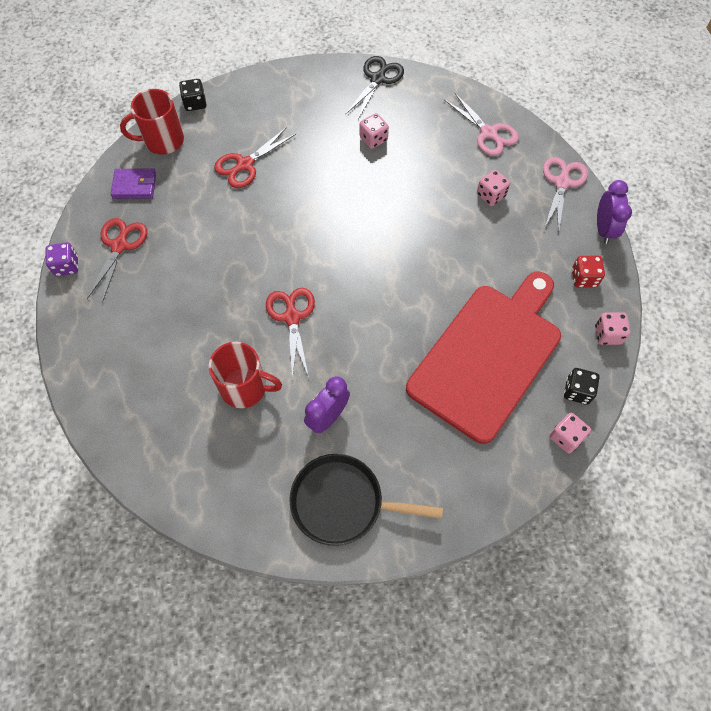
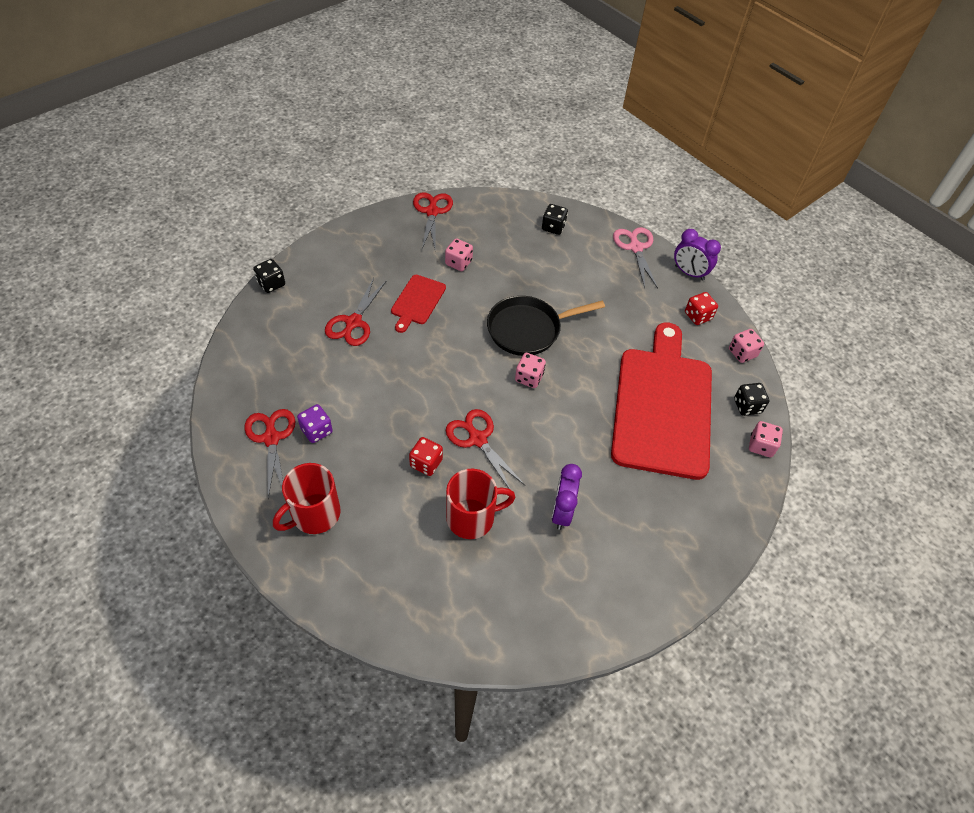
camera: 30 degrees left, 10 degrees down
purple dice [46,242,78,277] -> purple dice moved to [297,404,333,443]
purple wallet [111,168,156,199] -> none
red mug [120,89,184,155] -> red mug moved to [273,463,341,534]
black pan [289,454,443,546] -> black pan moved to [487,296,605,356]
black scissors [346,56,404,119] -> red scissors [413,192,453,249]
pink scissors [444,92,519,156] -> black dice [542,204,568,235]
pink dice [477,170,510,206] -> pink dice moved to [515,353,546,388]
purple clock [597,180,632,244] -> purple clock turned 150 degrees clockwise [674,229,721,281]
none -> red cutting board [391,275,446,333]
none -> red dice [409,437,443,476]

